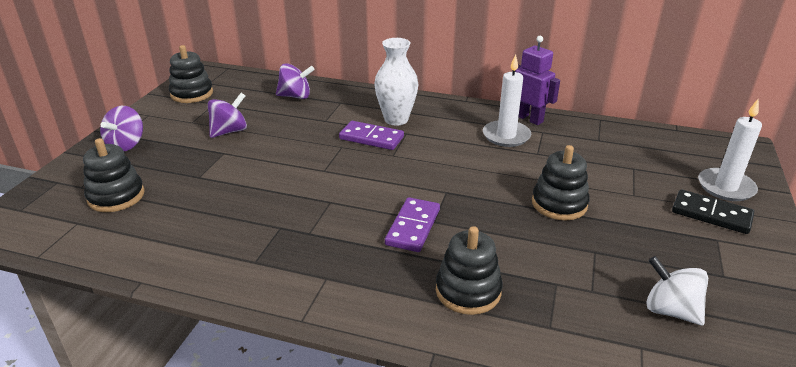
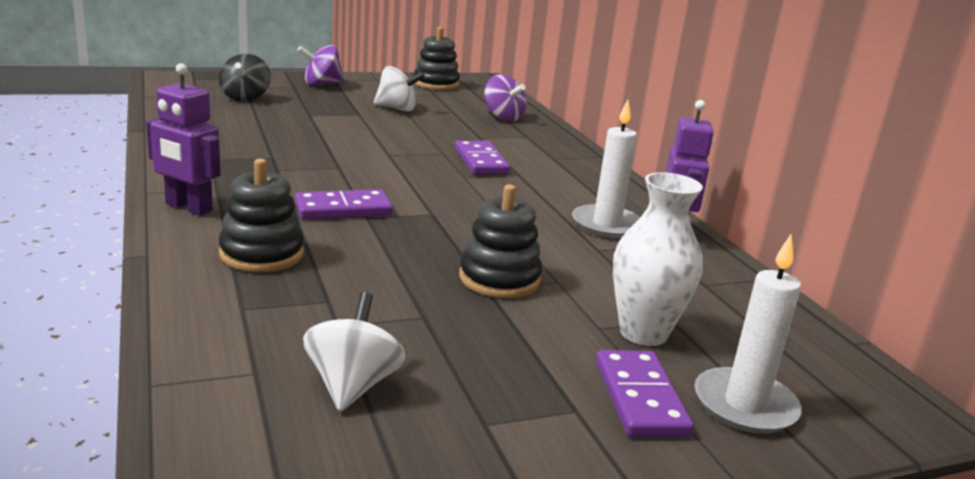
camera: 50 degrees right, 10 degrees down
black stacking toy [83,138,145,212] -> black spinning top [219,54,271,102]
purple spinning top [208,93,247,138] -> white spinning top [374,66,425,111]
white vase [374,38,419,125] -> white vase moved to [613,172,703,346]
black domino [672,189,754,234] -> purple domino [596,350,693,437]
none -> purple robot [146,63,221,216]

